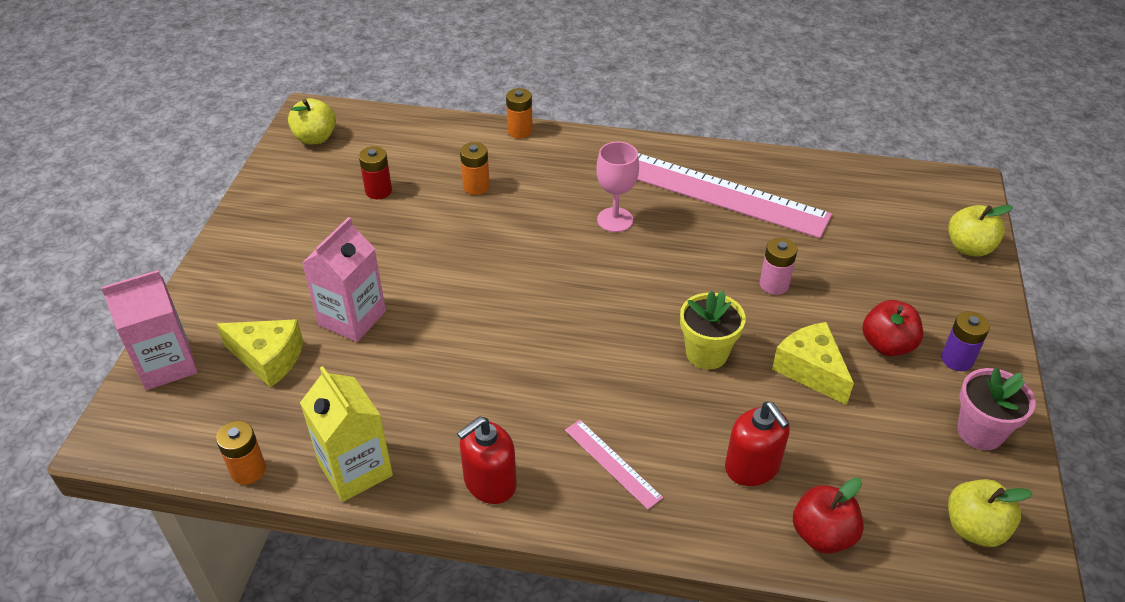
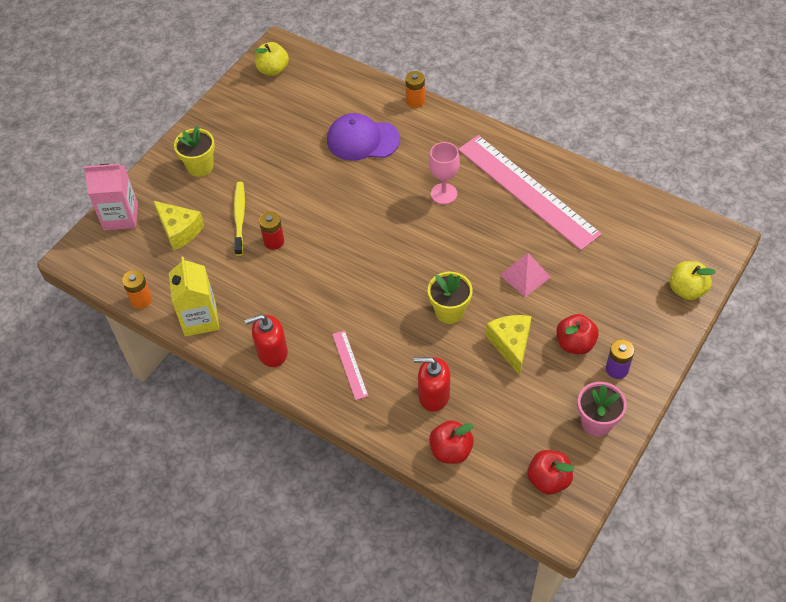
camera: 25 degrees right, 10 degrees up
pink carton [302,217,386,342] -> yellow toothbrush [234,182,245,256]
red battery [359,146,392,199] -> red battery moved to [259,211,284,250]
orange battery [460,142,490,195] -> purple cap [327,113,400,161]
red soap dispenser [725,402,790,486] -> red soap dispenser turned 105 degrees clockwise [414,357,450,412]
pink battery [760,238,797,295] -> pink pyramid [500,253,551,297]
yellow apple [948,479,1033,547] -> red apple [528,450,574,495]
none -> yellow flower pot [174,126,215,177]

